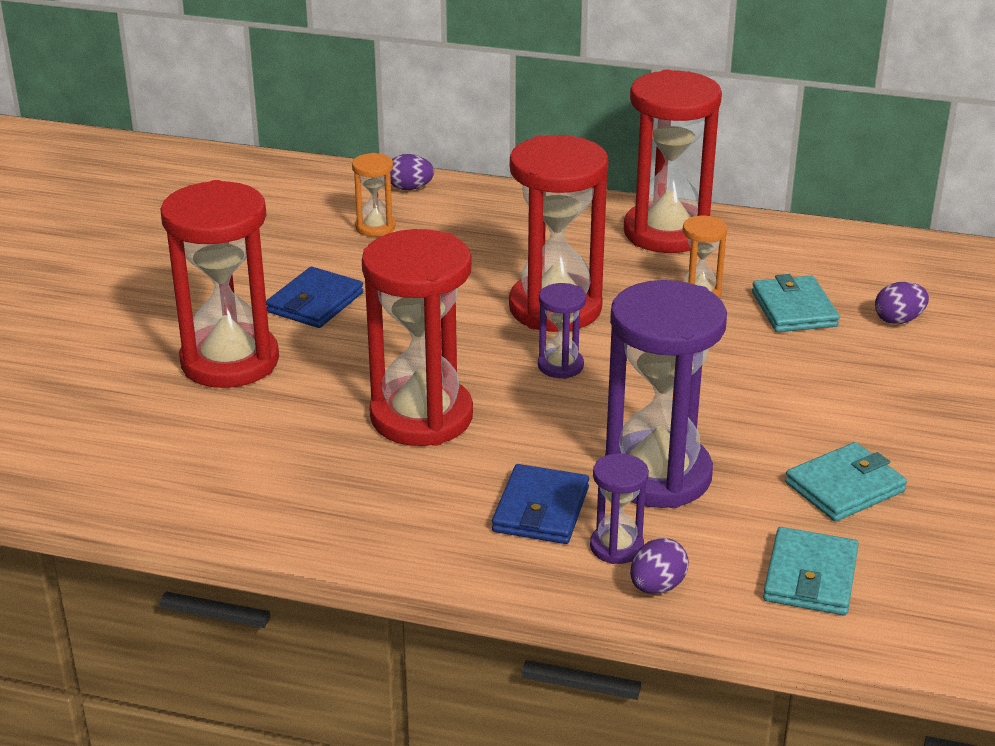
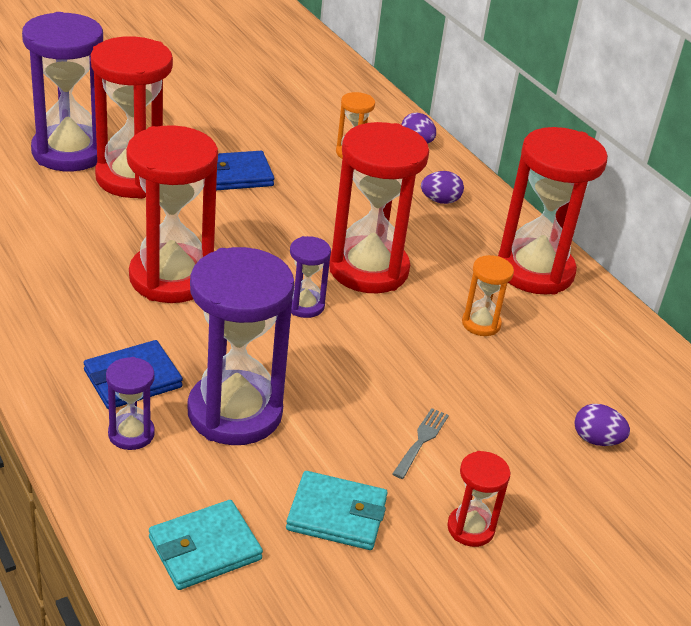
camera: 40 degrees right, 5 degrees up
purple egg [630,538,689,594] -> purple egg moved to [421,171,464,204]
turquoise wallet [752,274,840,332] -> none
none -> purple hourglass [22,12,103,171]
none -> grey fork [392,408,449,479]
none -> red hourglass [447,451,511,547]

